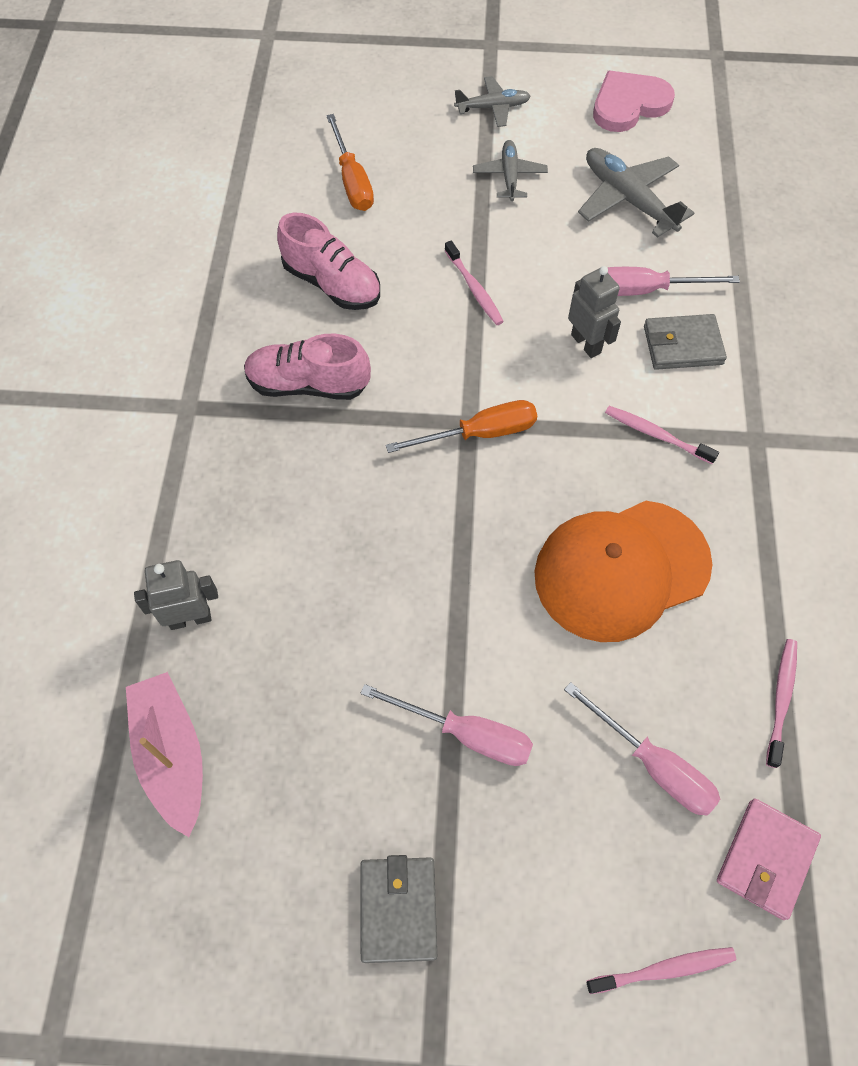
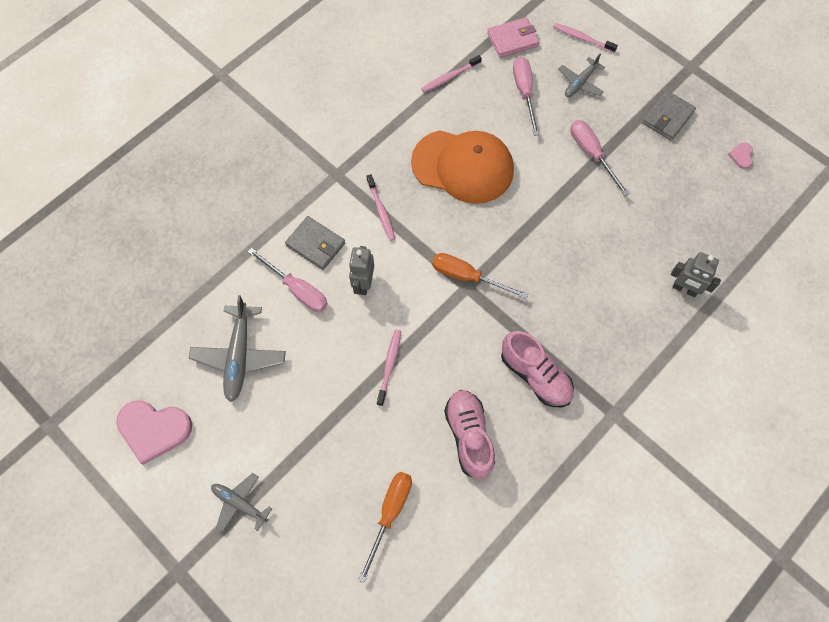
camera: 140 degrees left, 5 degrees up
pink boat [126,672,203,837] -> none
grey plane [473,140,548,201] -> grey plane moved to [559,54,605,97]
none -> pink heart [728,143,753,169]

